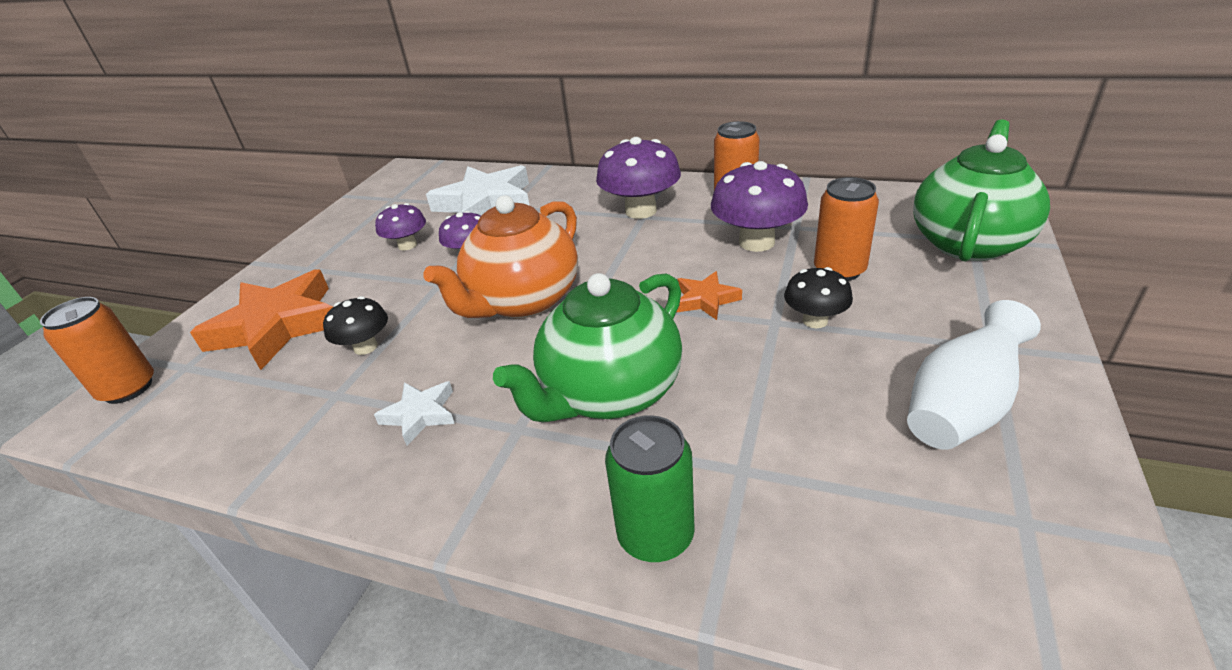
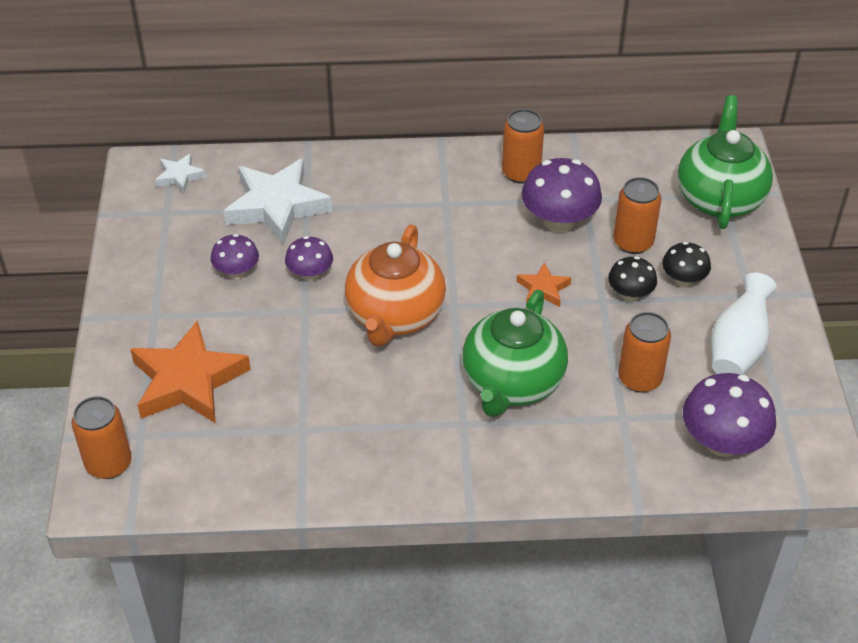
camera: 25 degrees left, 10 degrees up
black mushroom [323,296,388,355] -> black mushroom moved to [662,242,711,287]
white star [374,381,455,446] -> white star moved to [155,153,206,194]
purple mushroom [596,137,681,219] -> purple mushroom moved to [683,373,776,457]
green can [605,415,695,562] -> none
none -> orange can [618,312,671,393]

